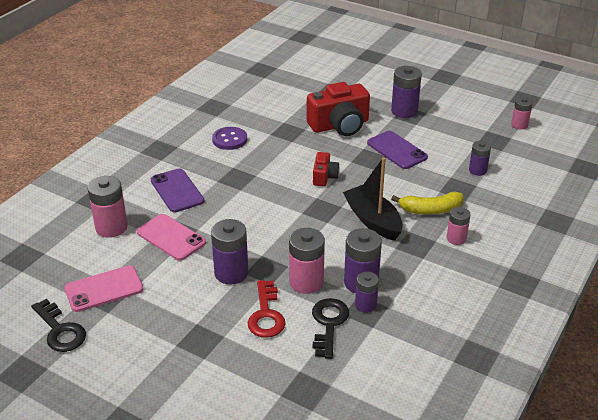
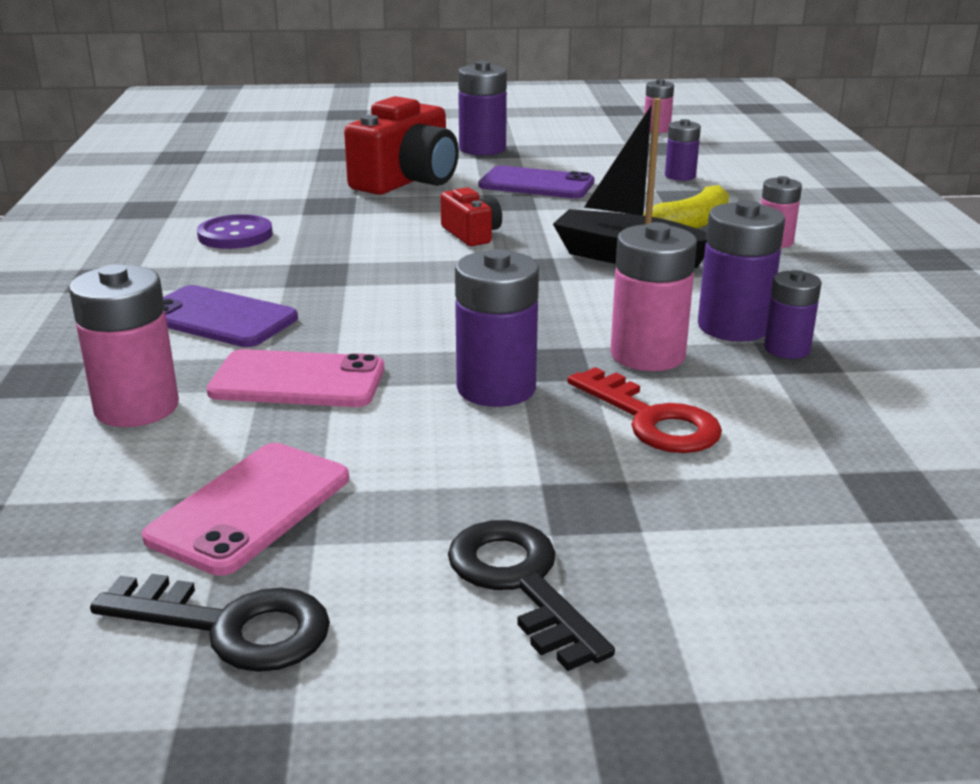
camera: 35 degrees left, 10 degrees down
black key [312,298,349,359] -> black key moved to [448,520,615,671]

